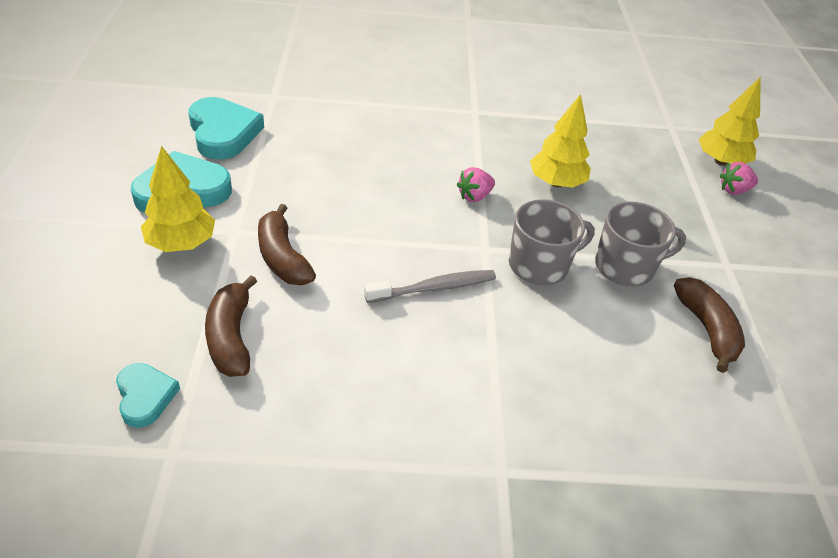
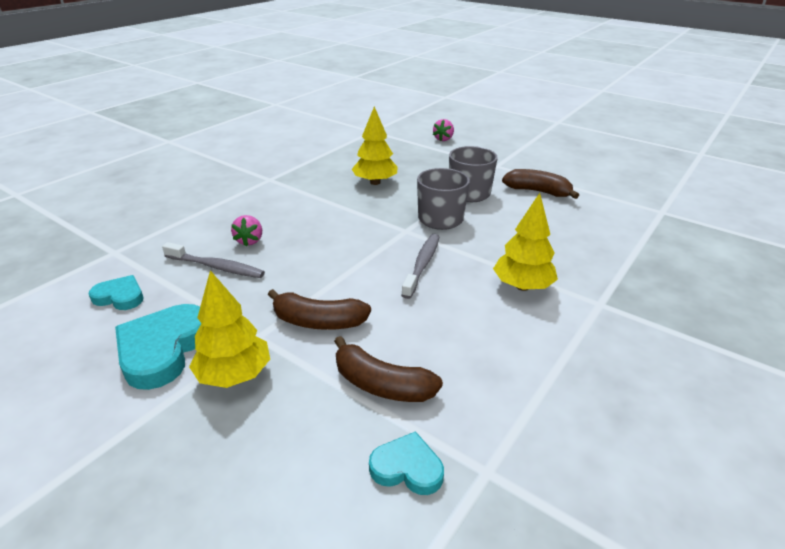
camera: 50 degrees left, 10 degrees down
turquoise heart [188,97,264,160] -> turquoise heart [89,275,143,310], size x0.57
pink strawberry [457,167,495,202] -> pink strawberry moved to [231,215,262,247]
yellow tree [698,77,761,166] -> yellow tree moved to [493,193,558,291]
none -> grey toothbrush [162,242,265,278]

